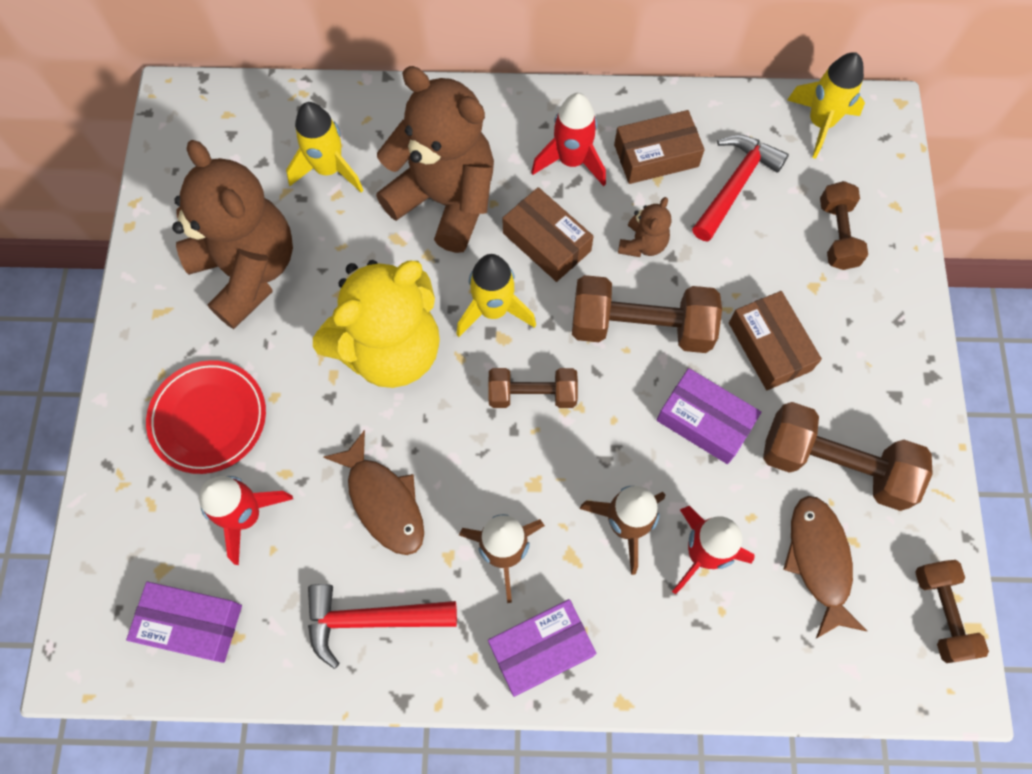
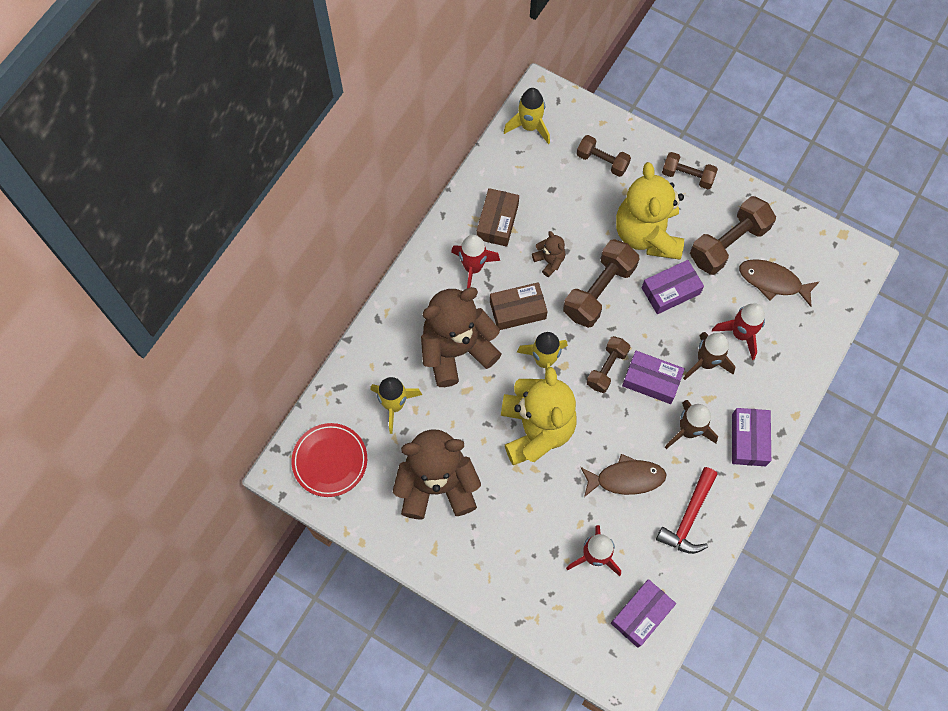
camera: 60 degrees left, 0 degrees up
red plate [146,360,266,474] -> red plate moved to [291,423,367,497]
red hammer [692,135,789,241] -> none
brown box [729,291,822,390] -> yellow teddy bear [616,162,684,260]
brown dumbbell [915,560,989,663] -> brown dumbbell moved to [662,152,718,189]
none -> purple box [622,351,685,404]

